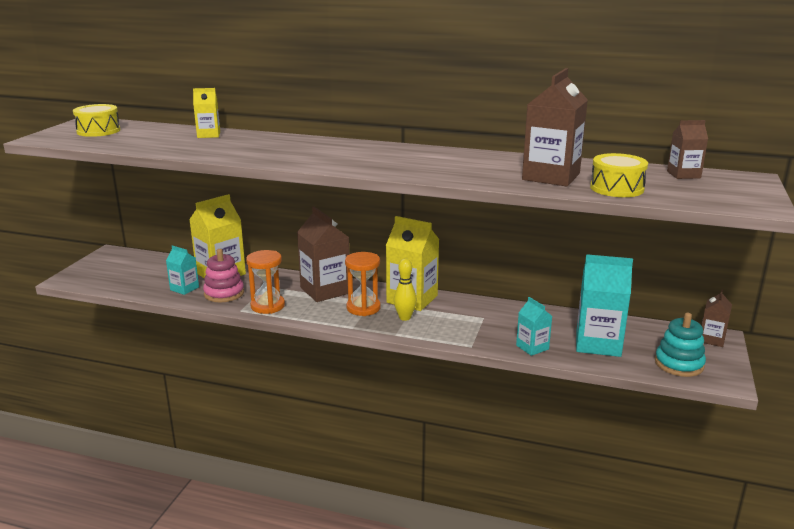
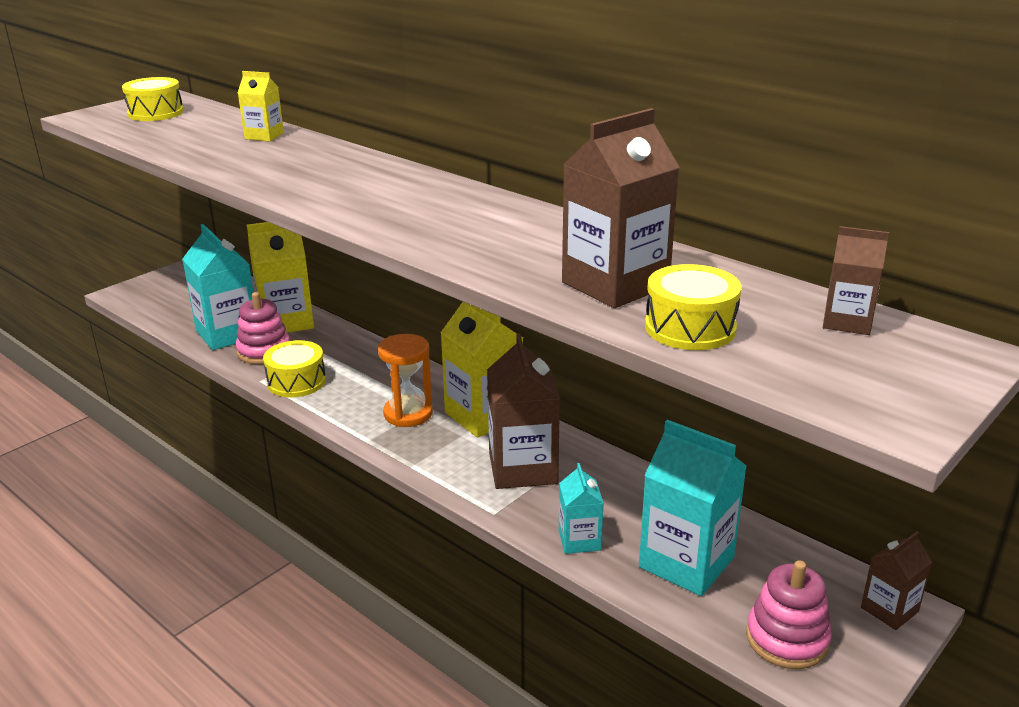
camera: 25 degrees right, 5 degrees up
turquoise carton [166,245,199,295] -> turquoise carton [182,224,253,350], size x1.85
orange hourglass [246,250,285,314] -> yellow drum [263,340,326,397]
brown carton [297,207,349,302] -> brown carton moved to [487,333,560,489]
yellow bowling pin [394,259,417,321] -> none
turquoise stacking toy [655,313,706,377] -> pink stacking toy [746,560,832,669]

